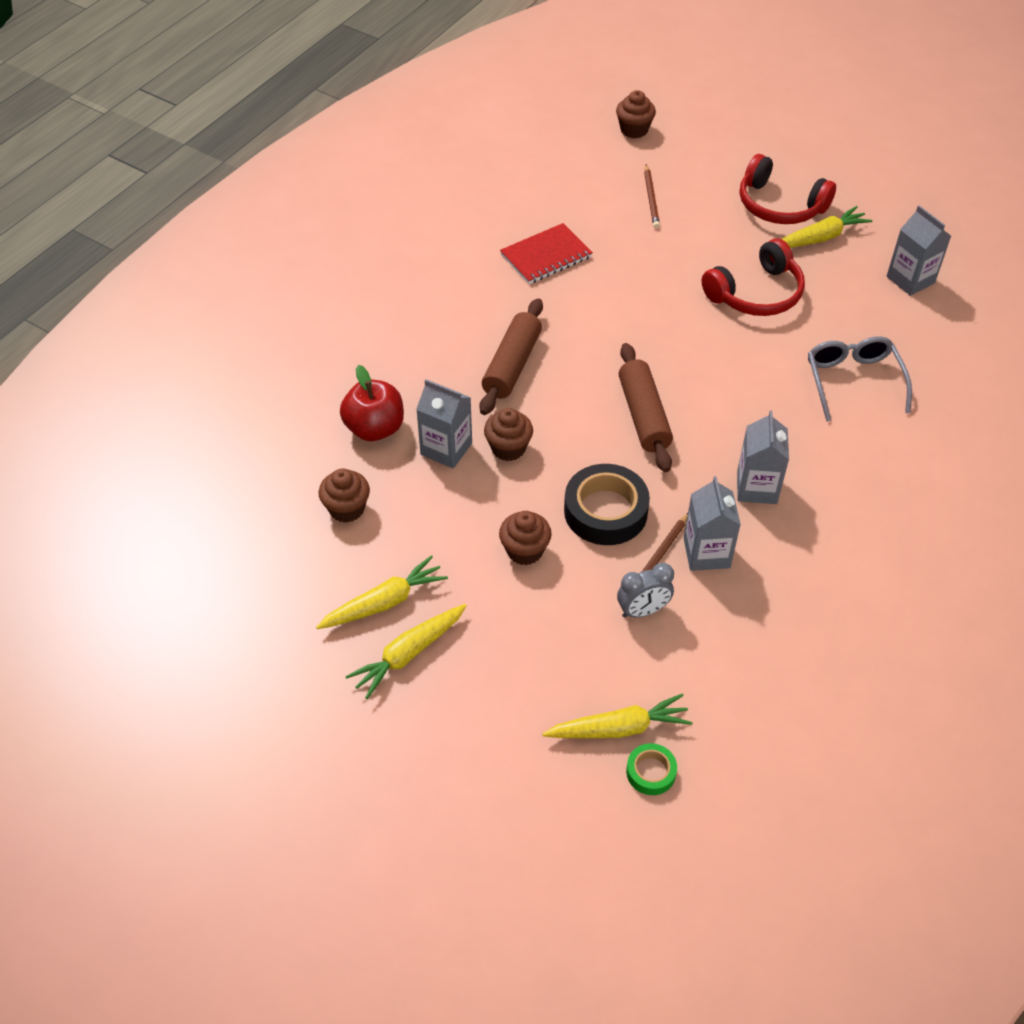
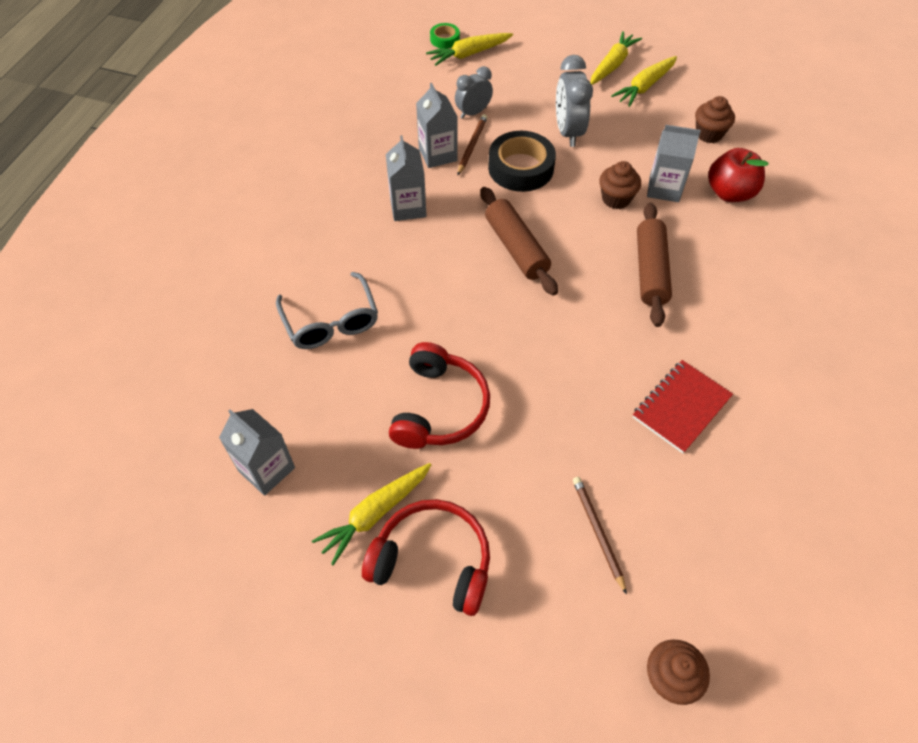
camera: 165 degrees right, 5 degrees up
brown cupcake [499,511,552,565] -> grey clock [556,55,593,147]
red headphones [702,238,805,316] -> red headphones turned 150 degrees clockwise [389,342,490,449]

